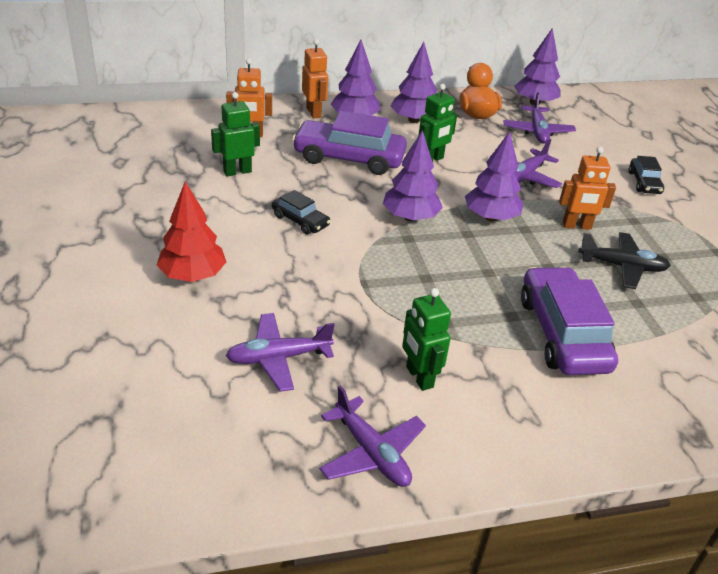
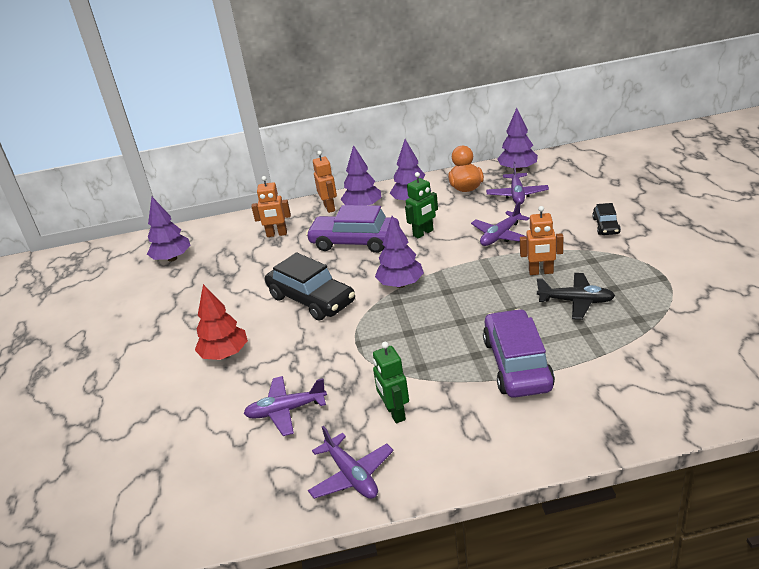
camera: 10 degrees right, 5 degrees down
green robot [211,92,260,176] -> none
black car [272,190,331,235] -> black car [265,252,355,321], size x1.97
purple tree [465,131,524,221] -> purple tree moved to [147,197,191,262]

